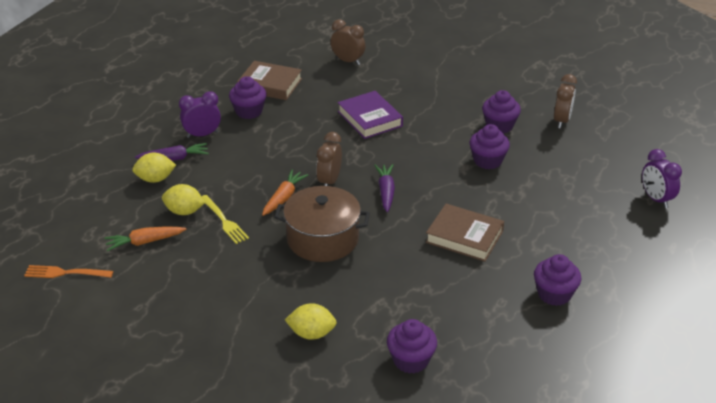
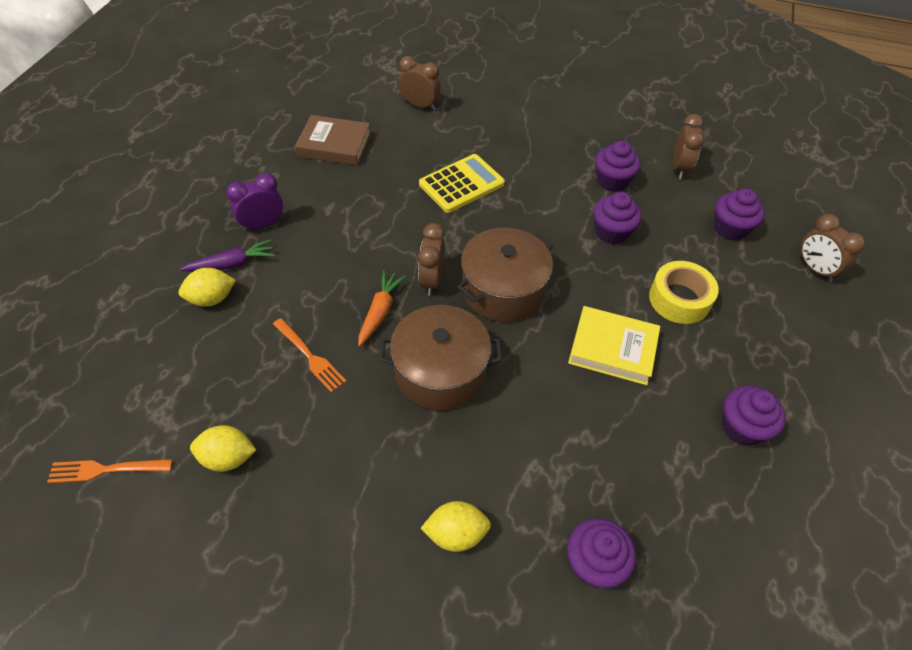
camera: 10 degrees left, 15 degrees up
orange carrot [104,227,187,251] -> none
yellow lemon [162,184,205,215] -> yellow lemon moved to [190,425,256,472]
yellow fork [202,195,249,244] -> orange fork [273,318,347,393]
purple cupcake [229,76,267,119] -> purple cupcake moved to [714,188,764,241]
purple book [338,91,403,139] -> yellow calculator [419,154,505,213]
purple carrot [374,164,395,212] -> brown pot [457,228,553,322]
brown book [426,204,504,262] -> yellow book [568,306,660,385]
purple clock [642,149,682,208] -> brown clock [799,214,865,282]
none -> yellow tape [649,261,719,324]

